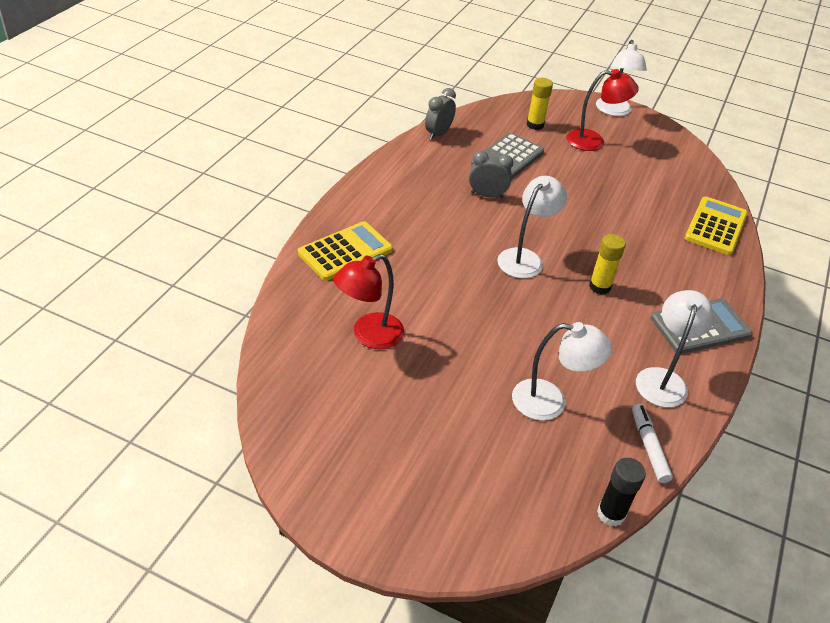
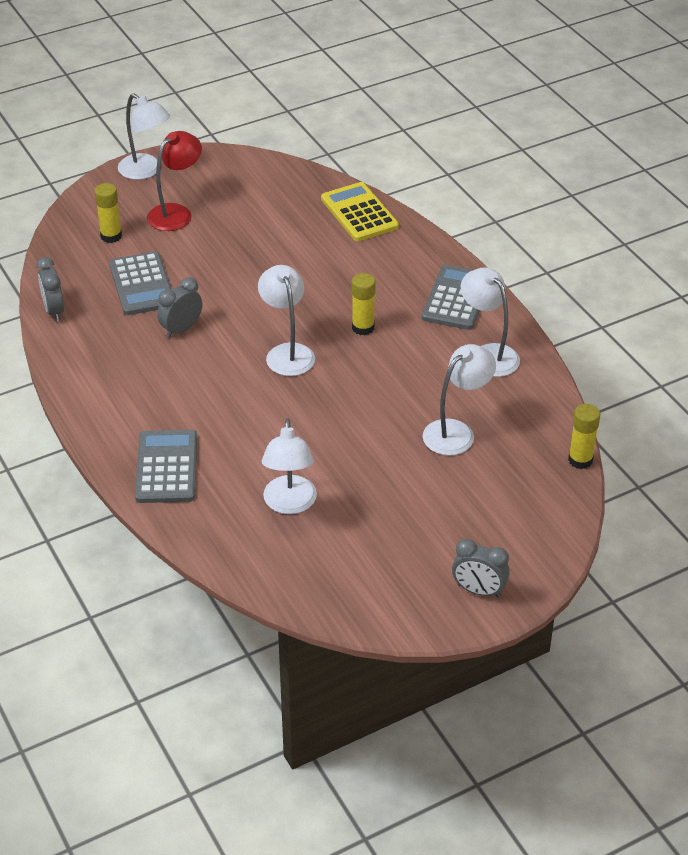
camera: 50 degrees left, 0 degrees up
yellow calculator [298,221,393,281] -> grey calculator [135,430,197,503]
red lamp [333,254,404,349] -> white lamp [262,419,317,514]
black glue stick [597,458,646,526] -> yellow glue stick [568,404,600,469]
white marker [632,404,673,483] -> none
none -> grey clock [452,539,510,597]

